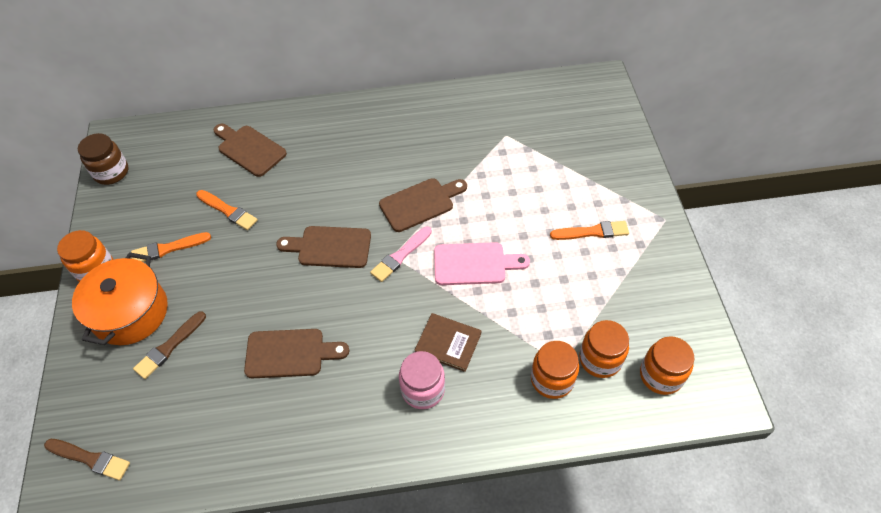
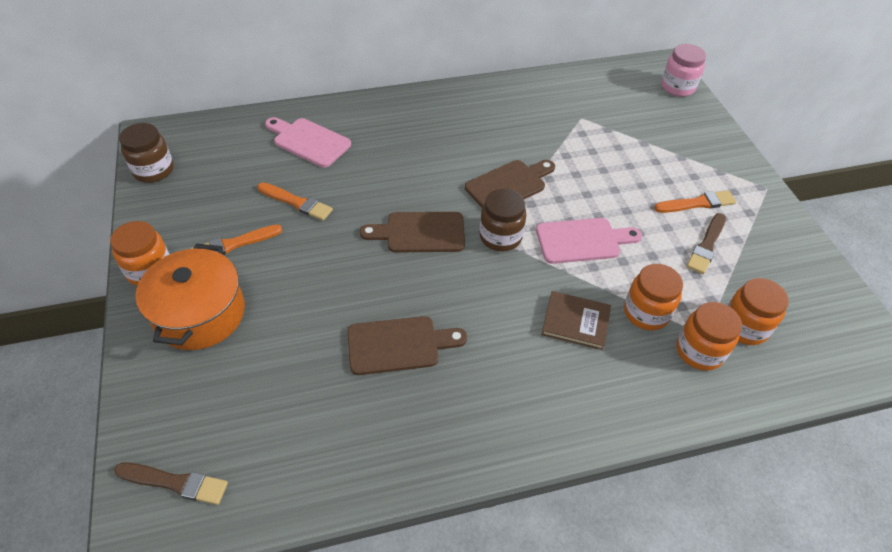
camera: 10 degrees left, 5 degrees down
brown brush [133,311,206,379] -> brown brush moved to [687,213,726,274]
brown cutting board [213,124,287,177] -> pink cutting board [265,117,351,168]
pink brush [370,226,432,282] -> brown jar [480,189,526,251]
pink jar [399,351,445,409] -> pink jar moved to [661,44,706,97]
orange jar [640,336,694,395] -> orange jar moved to [624,264,683,330]

